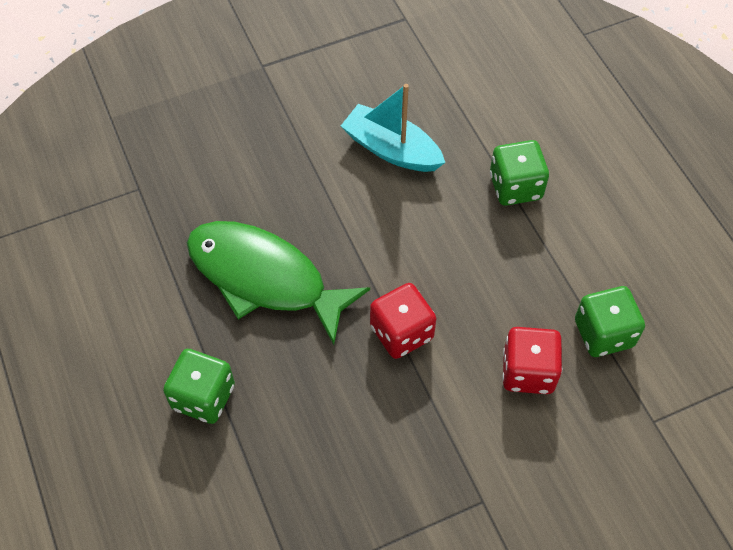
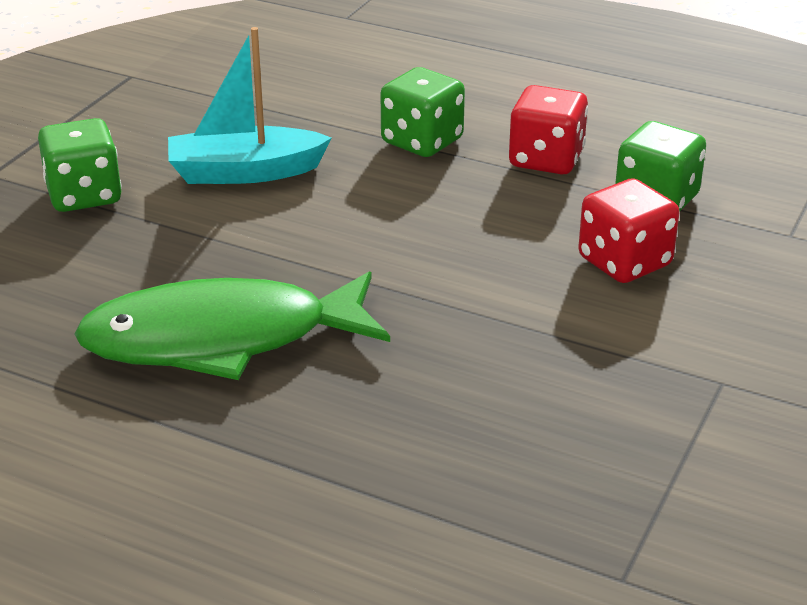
camera: 40 degrees left, 25 degrees down
green dice [163,349,235,424] -> green dice moved to [38,118,122,212]
red dice [370,283,436,359] -> red dice moved to [508,85,588,174]

